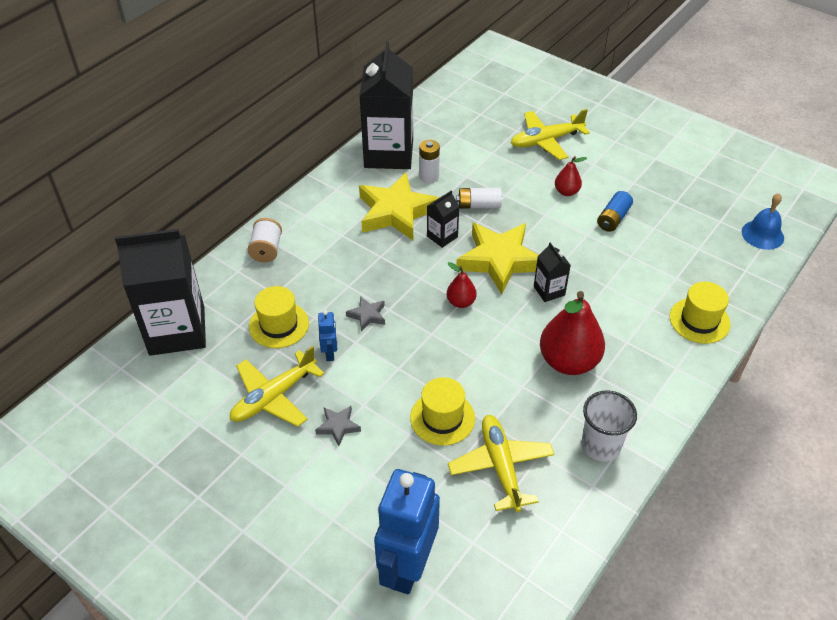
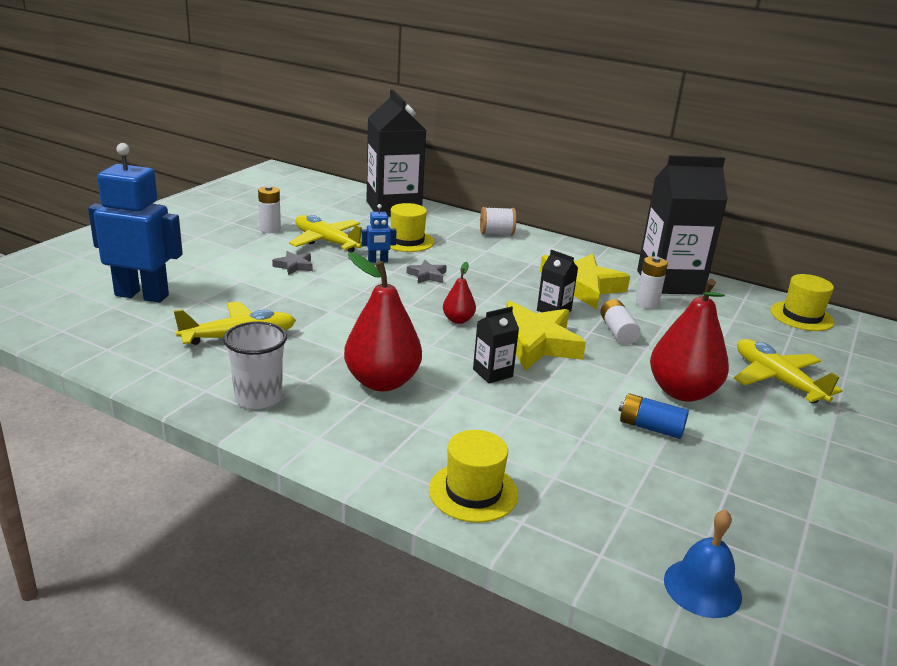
camera: 80 degrees right, 20 degrees down
yellow hat [410,377,475,446] -> yellow hat moved to [770,274,835,331]
red pear [555,156,587,196] -> red pear [650,279,729,402], size x2.01
none -> white battery [258,186,281,233]

